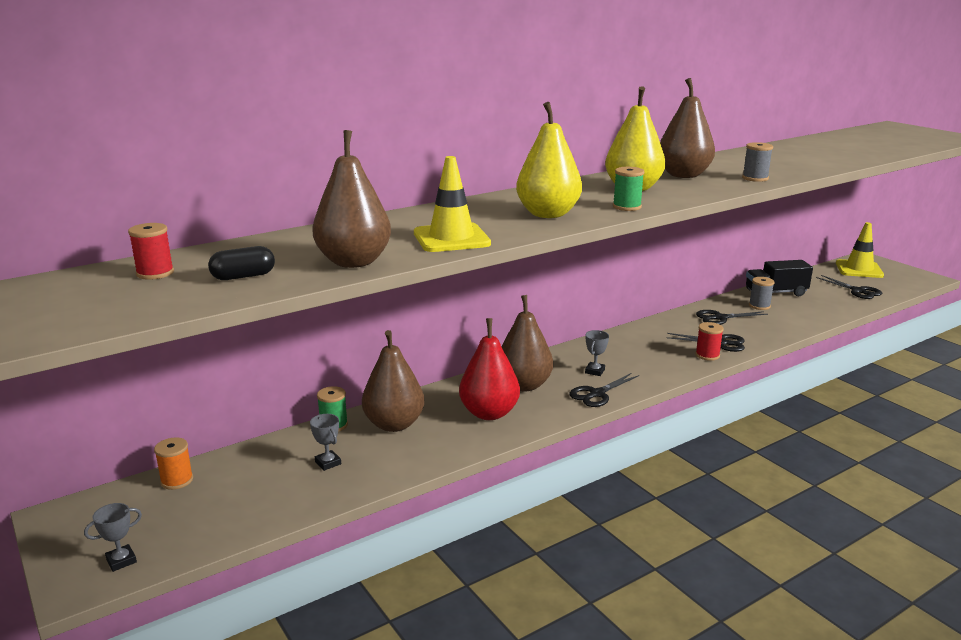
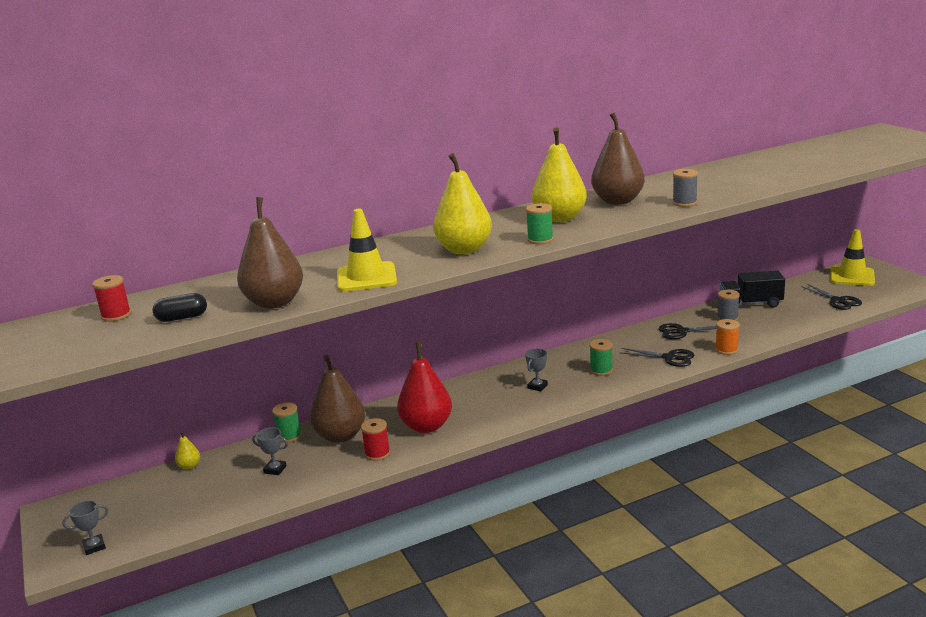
camera: 10 degrees right, 0 degrees up
orange spool [154,437,193,490] -> orange spool moved to [715,319,740,355]
grey trophy [310,414,341,471] -> grey trophy turned 45 degrees counterclockwise [252,427,288,475]
brown pear [501,295,553,391] -> none
black scissors [570,373,639,407] -> none
red spool [695,322,724,361] -> red spool moved to [361,418,390,461]
none -> yellow pear [175,431,200,469]
none -> green spool [589,339,613,376]

